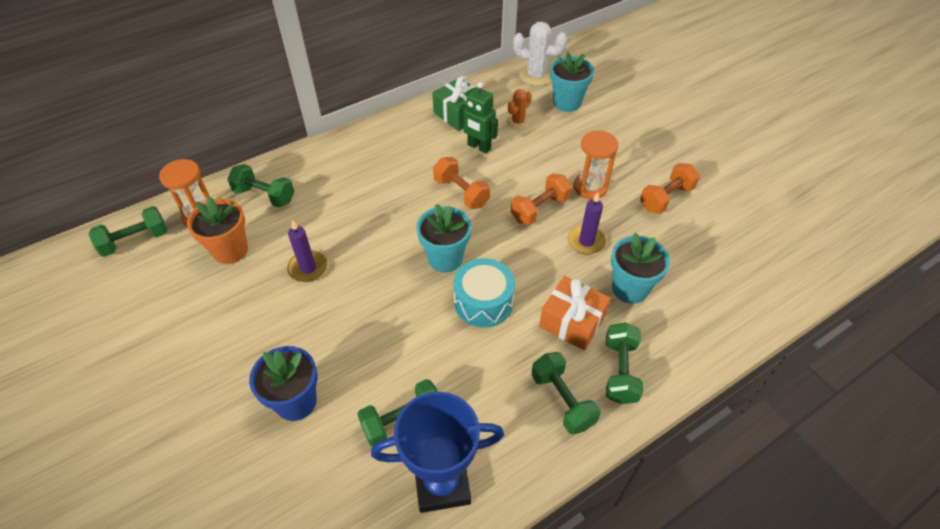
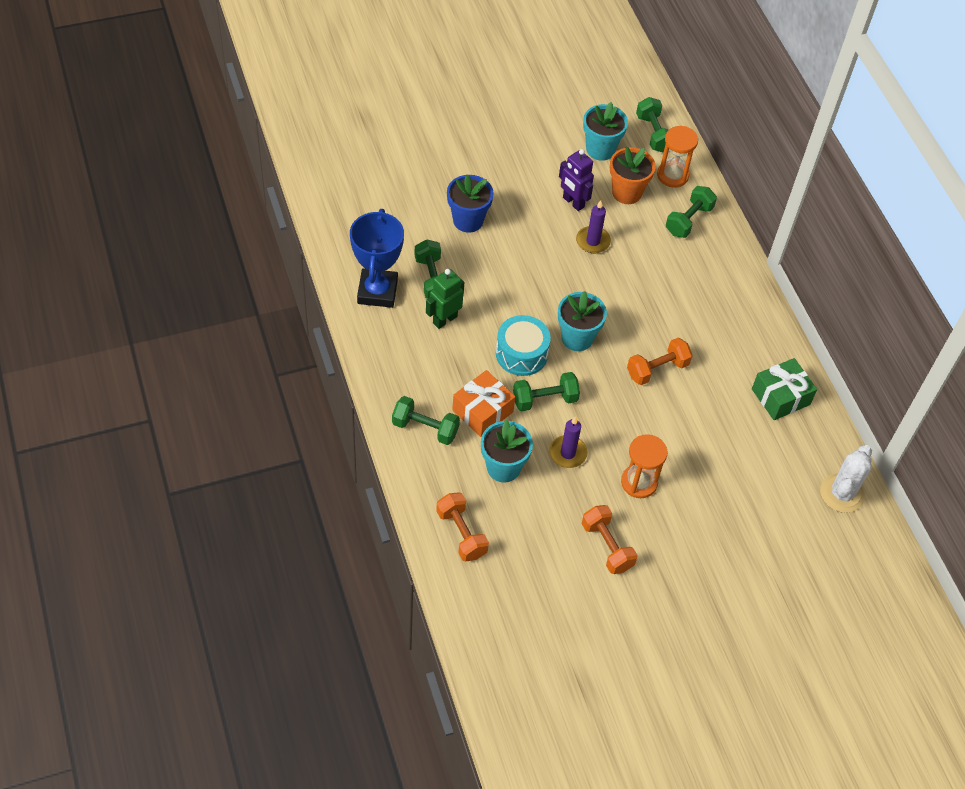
camera: 100 degrees right, 5 degrees up
green robot [460,82,498,153] -> green robot moved to [426,269,464,329]
orange cactus [507,89,532,129] -> none
orange dumbbell [511,173,572,226] -> orange dumbbell moved to [436,492,489,561]
green dumbbell [531,352,601,435] -> green dumbbell moved to [513,372,580,411]
turquoise flower pot [550,51,594,112] -> turquoise flower pot moved to [583,102,628,161]
none -> purple robot [559,149,594,211]

